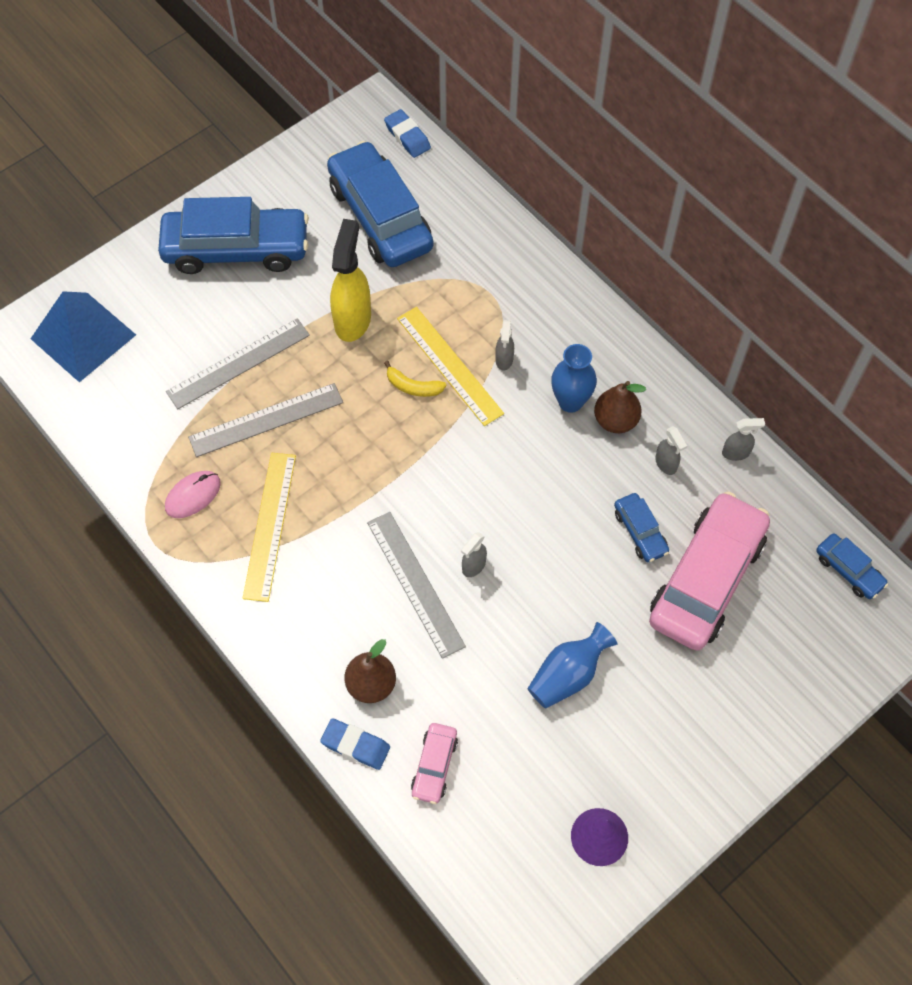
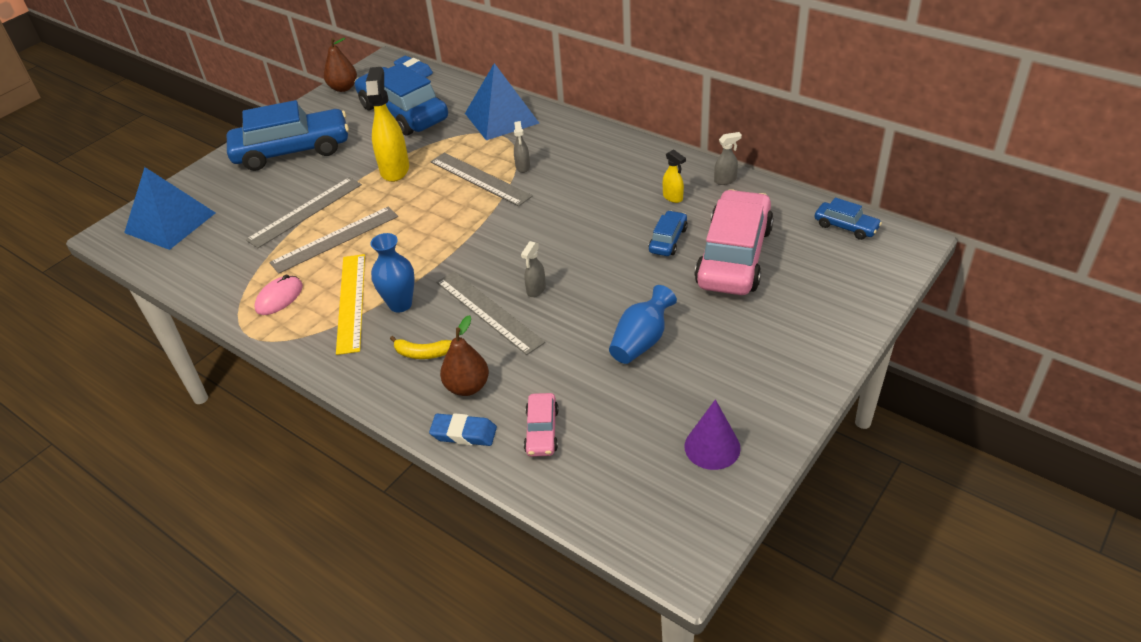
camera: 10 degrees left, 20 degrees down
yellow banana [384,361,446,397] -> yellow banana moved to [390,336,452,359]
yellow ruler [397,307,504,426] -> grey ruler [431,153,533,206]
blue vase [551,344,597,413] -> blue vase moved to [370,233,415,313]
brown pear [594,381,646,433] -> brown pear moved to [324,38,357,92]
blue car [614,493,669,562] -> blue car turned 120 degrees counterclockwise [648,210,688,256]
grey spray bottle [655,426,687,475] -> yellow spray bottle [663,149,686,203]
none -> blue pyramid [465,63,539,140]

